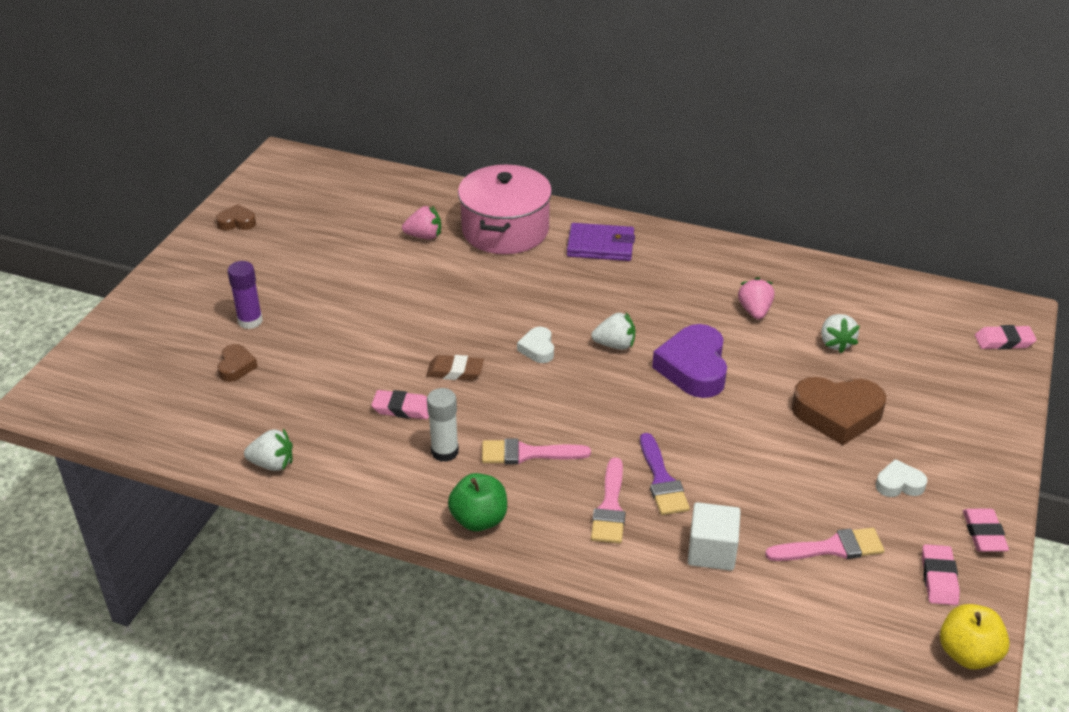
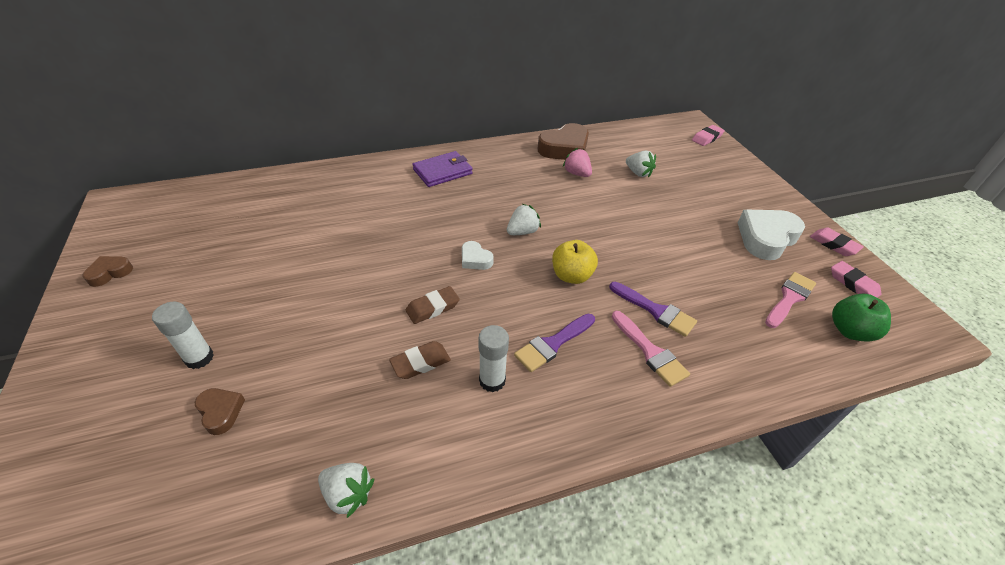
camera: 40 degrees left, 5 degrees up
purple glue stick [227,261,263,329] -> white glue stick [152,302,214,369]
white strawberry [244,428,293,471] -> white strawberry turned 60 degrees clockwise [318,463,374,518]
pink eraser [371,390,429,419] -> brown eraser [389,341,451,379]
pink strawberry [402,206,441,239] -> none
green apple [448,473,507,531] -> green apple moved to [832,294,891,342]
pink pot [458,165,552,254] -> none
pink brush [482,438,591,464] -> purple brush [514,314,595,372]
purple heart [652,324,727,398] -> none
white cube [688,502,741,571] -> none
brown heart [791,377,886,445] -> brown heart moved to [538,123,589,160]
white heart [876,459,927,497] -> white heart [737,210,805,260], size x1.95
yellow apple [940,604,1010,670] -> yellow apple moved to [552,240,598,284]

